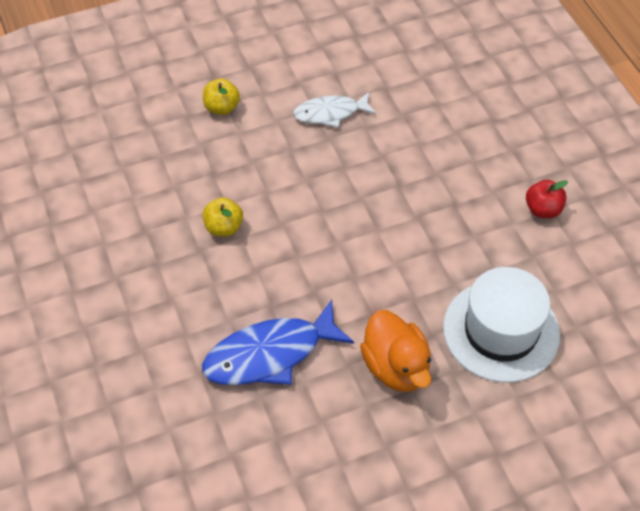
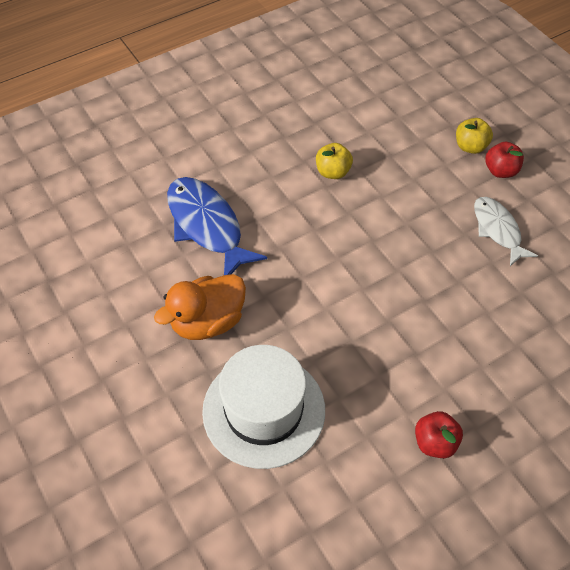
camera: 80 degrees right, 0 degrees up
none -> red apple [485,142,524,178]

